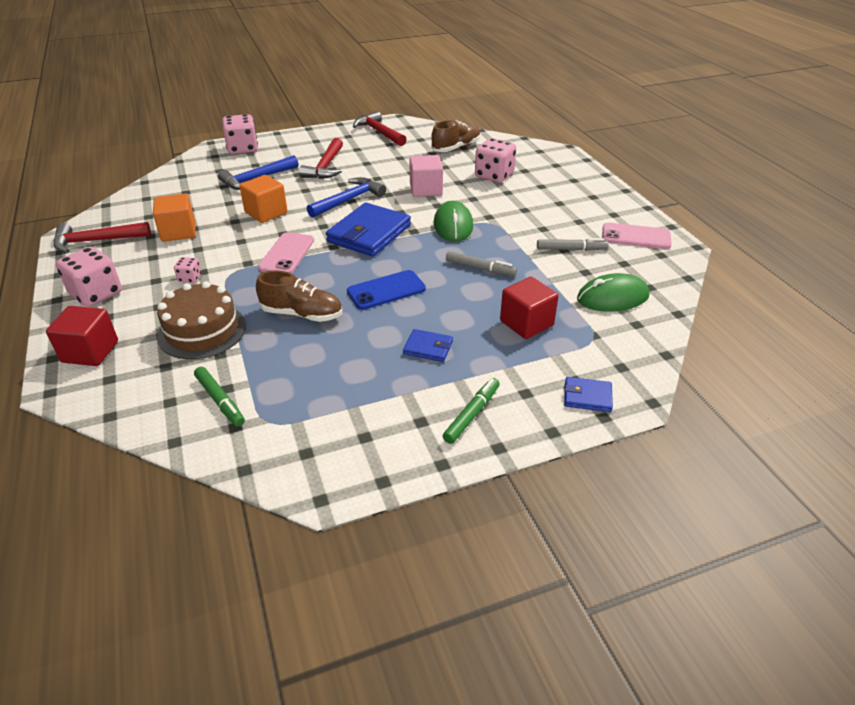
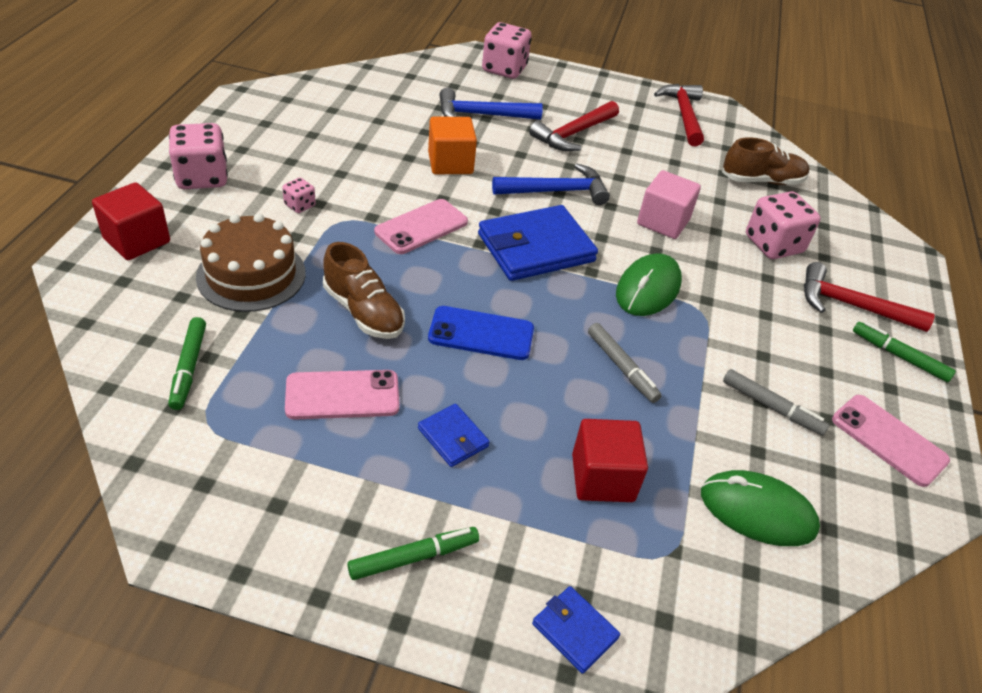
camera: 30 degrees right, 5 degrees up
red hammer [54,222,151,253] -> red hammer moved to [804,262,935,332]
orange cube [153,193,196,242] -> none
none -> pink phone [285,370,400,420]
none -> green marker [853,322,956,382]

